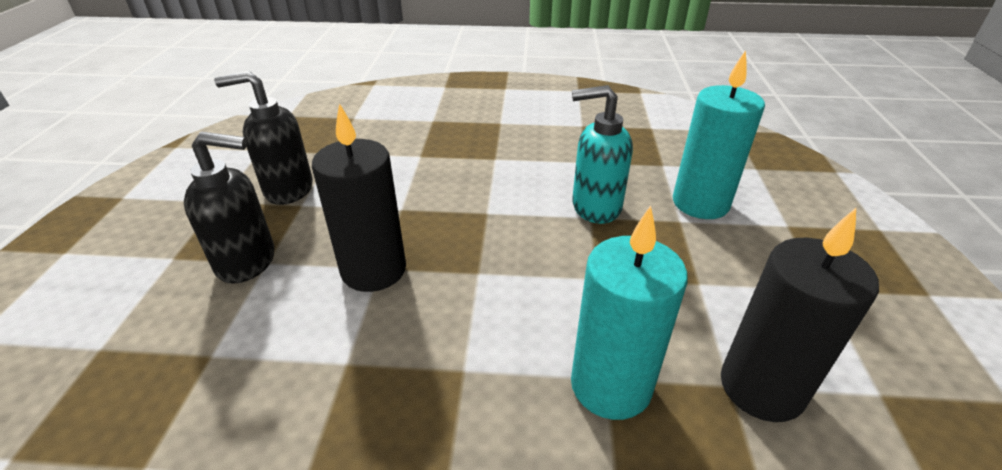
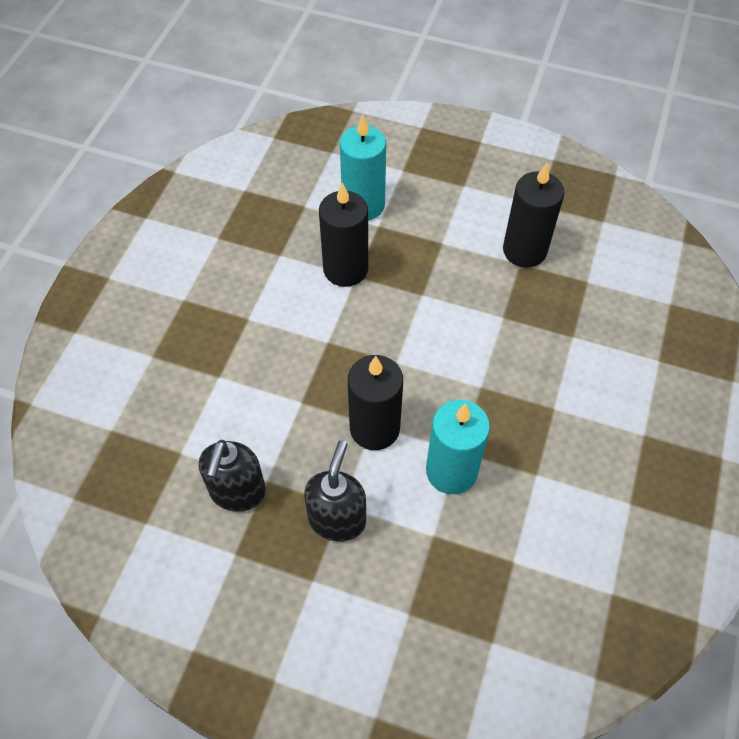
camera: 75 degrees left, 20 degrees up
turquoise candle [571,205,688,420] -> turquoise candle moved to [426,400,490,494]
turquoise soap dispenser [572,85,633,224] -> black candle [319,183,368,287]

